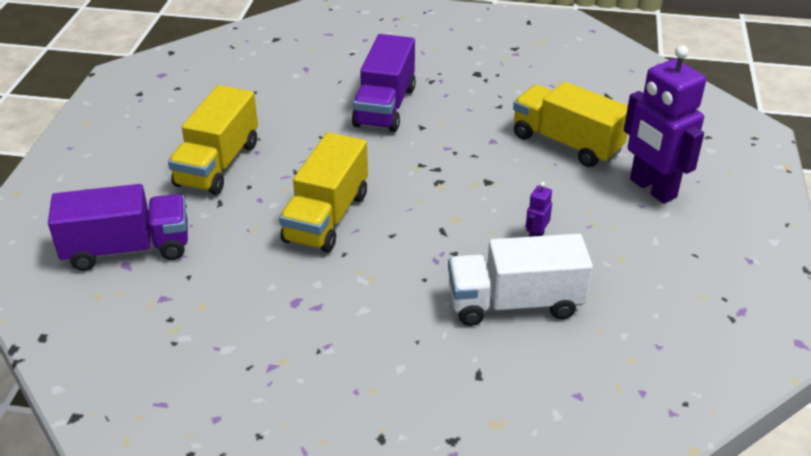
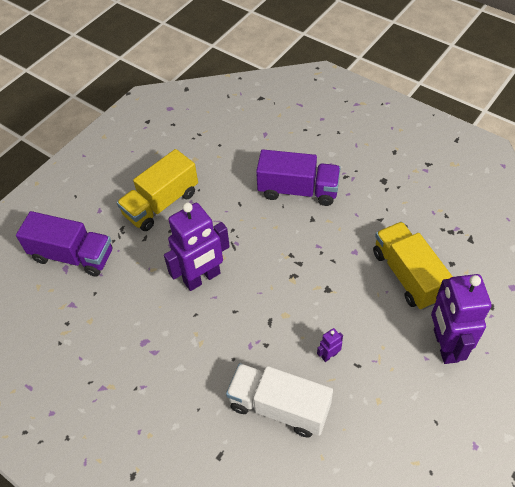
camera: 30 degrees right, 15 degrees up
yellow truck [279,132,368,253] -> purple robot [164,202,230,291]
purple truck [352,34,416,132] -> purple truck turned 120 degrees counterclockwise [256,149,341,206]

